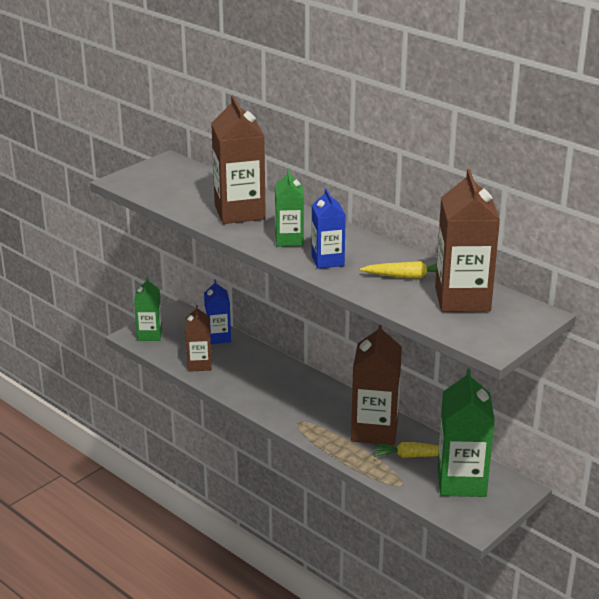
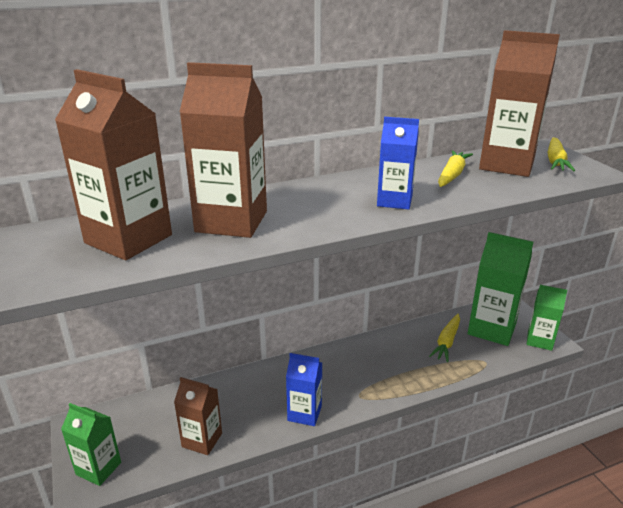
camera: 65 degrees left, 0 degrees up
blue carton [204,279,231,344] -> blue carton moved to [286,353,322,426]
green carton [275,169,304,247] -> green carton moved to [527,285,567,351]
brown carton [351,325,402,445] -> brown carton moved to [55,69,172,260]
none -> yellow carrot [548,137,575,171]

